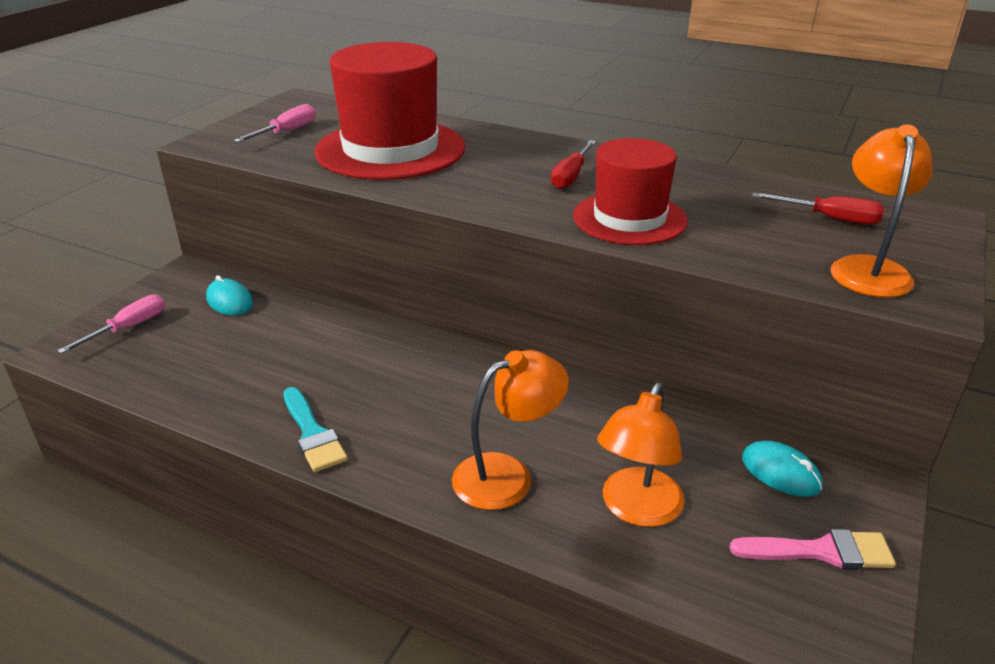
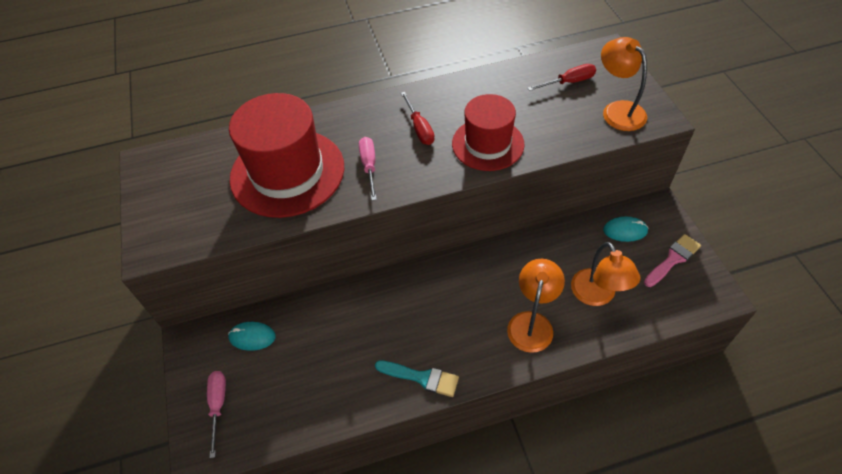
camera: 40 degrees left, 20 degrees up
pink screwdriver [234,104,316,142] -> pink screwdriver moved to [359,137,377,201]

